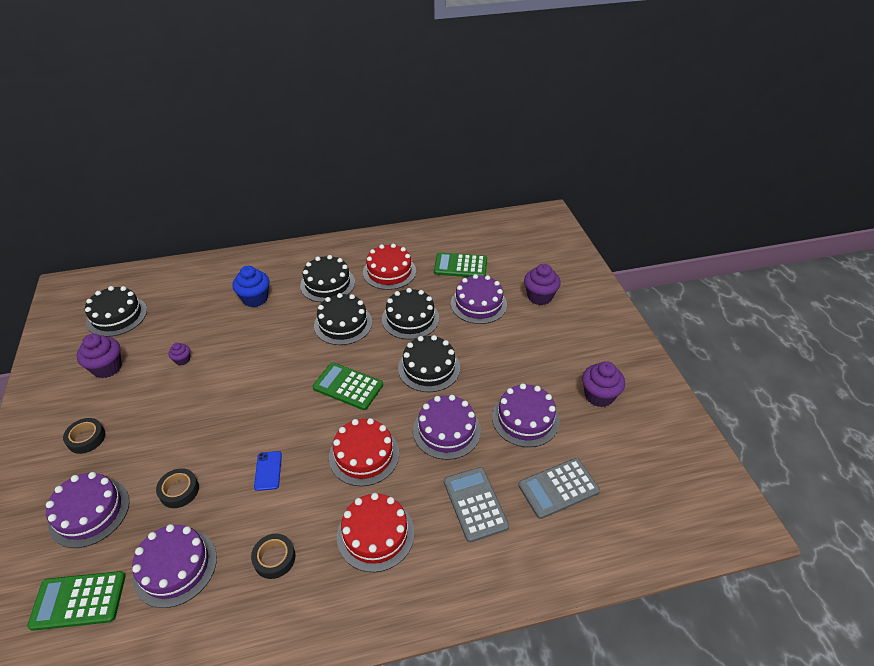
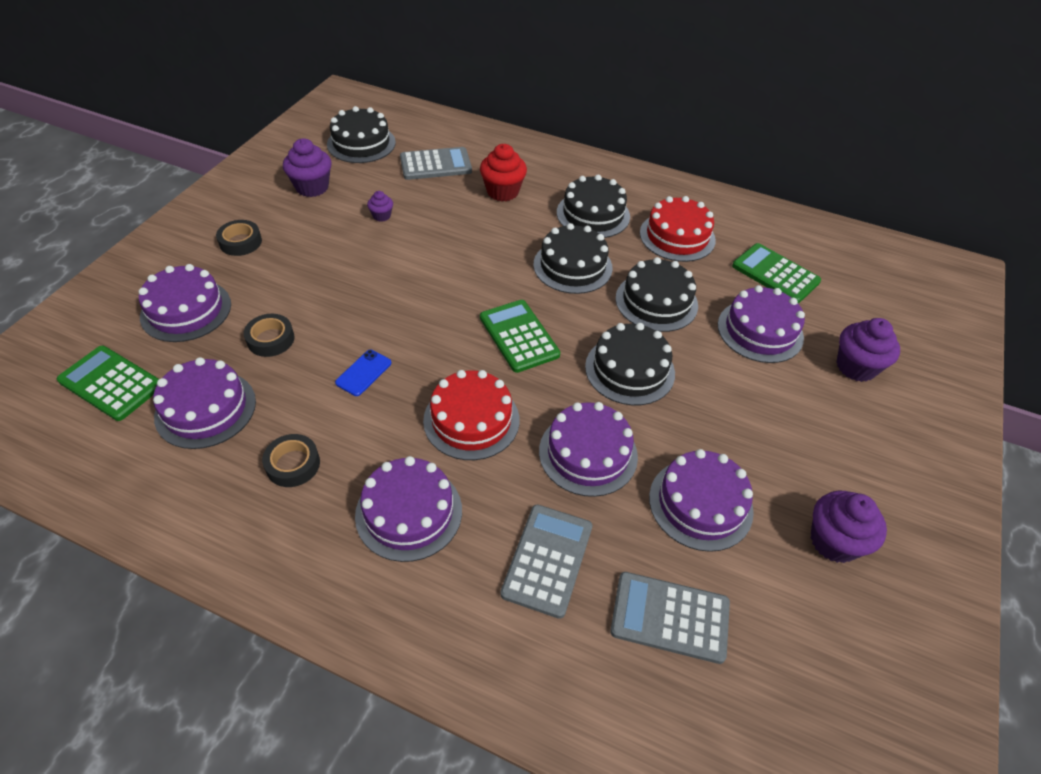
camera: 35 degrees right, 5 degrees up
blue cupcake [232,266,270,307] -> red cupcake [480,144,527,201]
red cake [337,493,414,572] -> purple cake [355,456,462,562]
none -> grey calculator [400,147,472,180]

